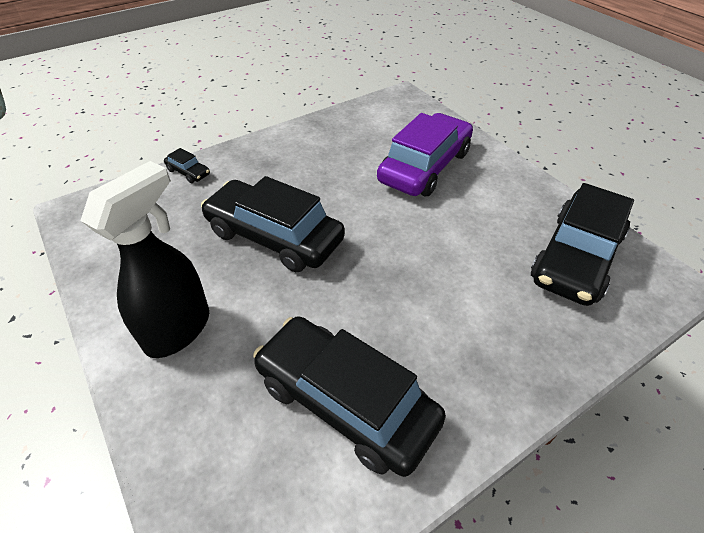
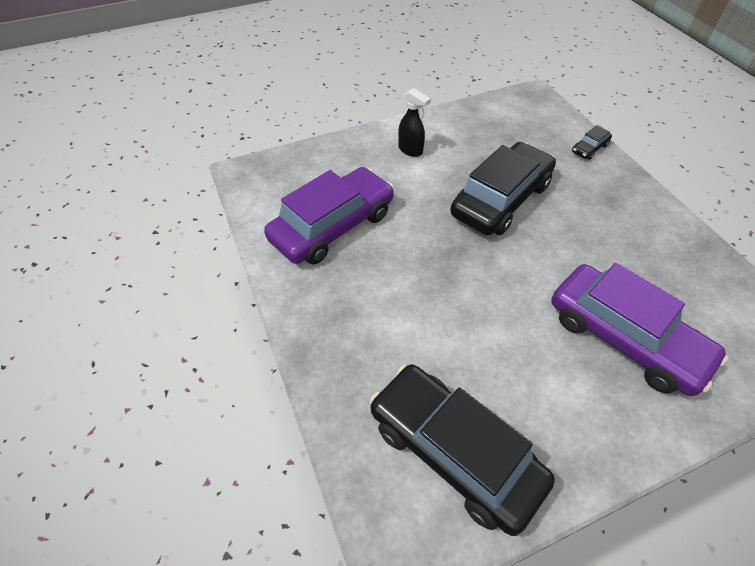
camera: 100 degrees right, 5 degrees up
black spray bottle [80,161,209,358] -> black spray bottle [398,88,431,157], size x0.53
black car [253,316,446,477] -> purple car [264,167,394,264]

